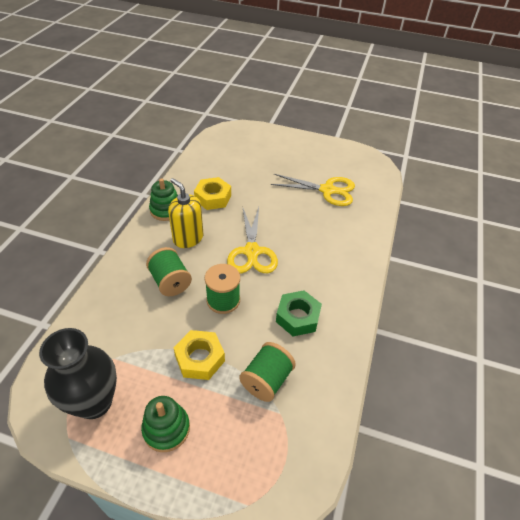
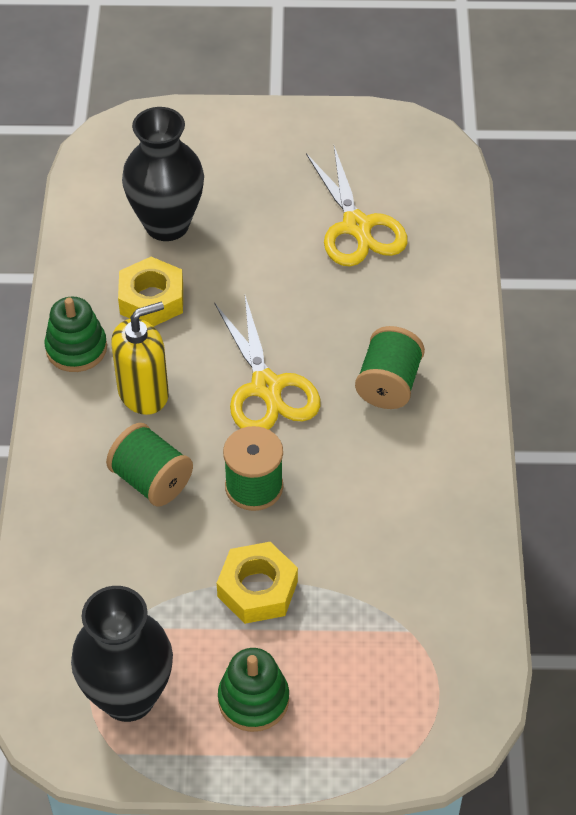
camera: 15 degrees left, 5 degrees up
yellow soap dispenser [168,178,203,248] -> yellow soap dispenser turned 120 degrees clockwise [111,302,169,415]
green spool [239,342,296,402] -> green spool moved to [355,326,425,409]
yellow scissors [270,174,355,206] -> yellow scissors turned 75 degrees clockwise [306,146,408,267]
green nut [276,290,322,336] -> none
none -> black vase [122,107,204,241]

